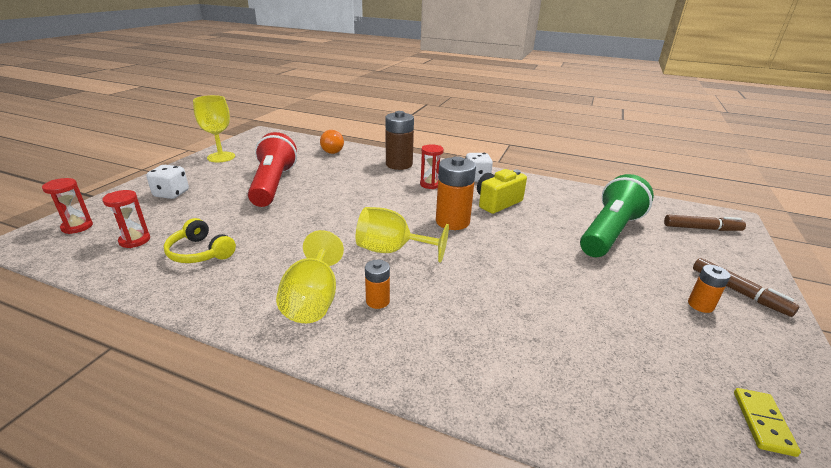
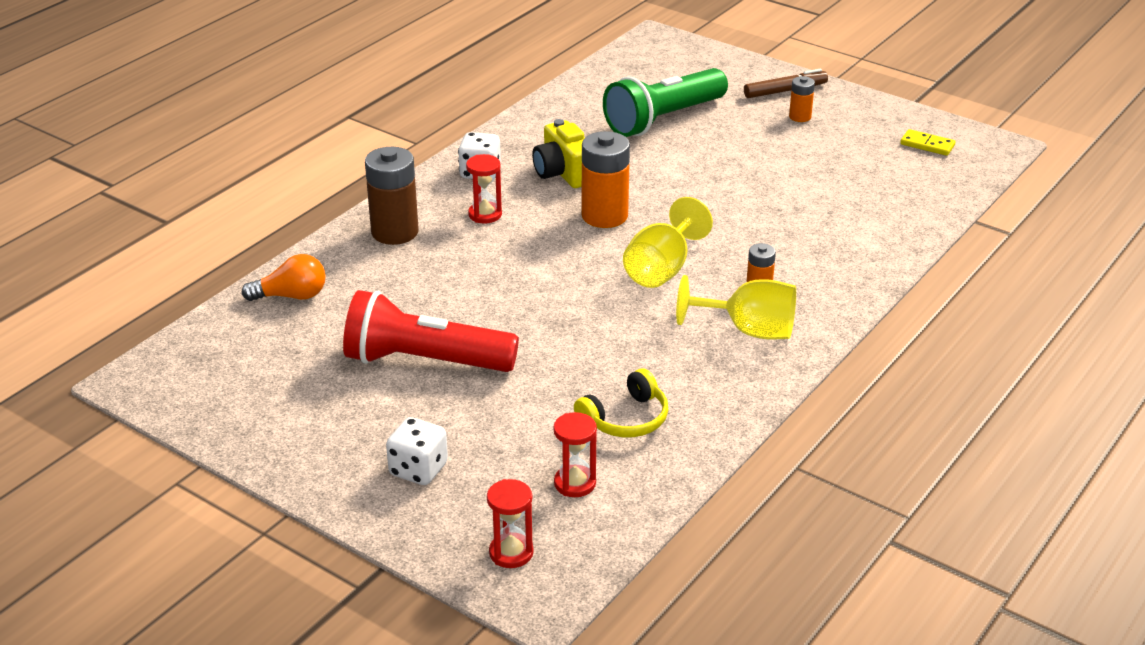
camera: 75 degrees left, 5 degrees up
yellow goblet [193,95,235,162] -> none
green flashlight [580,174,654,257] -> green flashlight turned 90 degrees counterclockwise [603,68,728,137]
brown marker [664,215,746,231] -> none

